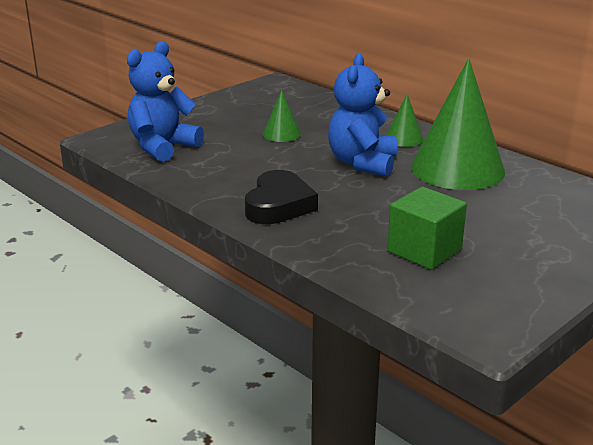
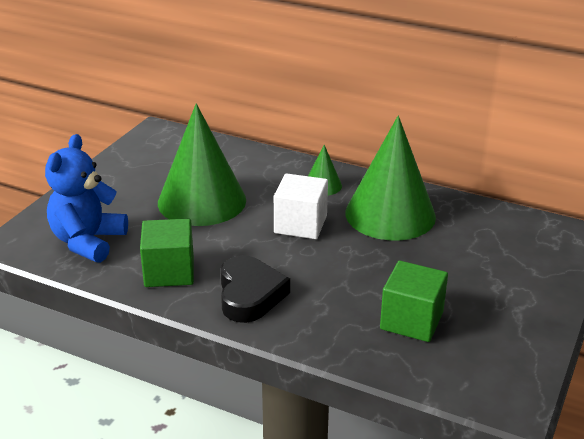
camera: 20 degrees left, 5 degrees up
green cone [263,90,301,142] -> green cone [158,104,246,226], size x2.24
blue teddy bear [328,54,397,177] -> white cube [274,173,328,239]
none -> green cube [140,219,194,287]

